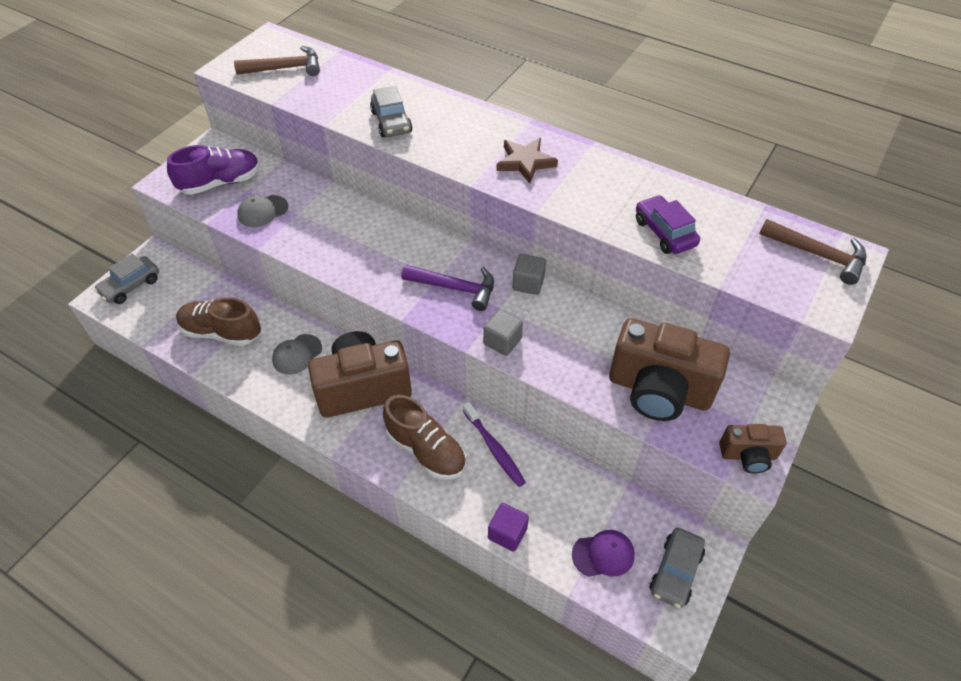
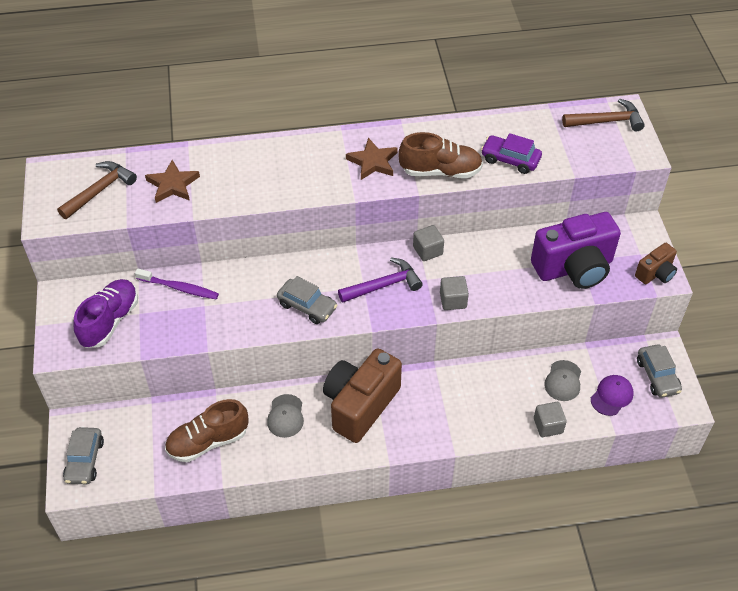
camera: 40 degrees left, 0 degrees up
grey cap [238,195,288,227] -> grey cap moved to [544,360,581,401]
grey car [370,86,412,137] -> grey car moved to [277,276,338,324]
brown shoe [383,395,466,480] -> brown shoe moved to [398,132,483,178]
purple toothbrush [463,402,526,487] -> purple toothbrush moved to [135,268,219,299]
purple cube [488,503,529,552] -> grey cube [534,402,567,437]
brown camera [609,318,730,421] -> purple camera [531,212,621,289]
none -> brown star [145,160,200,203]

